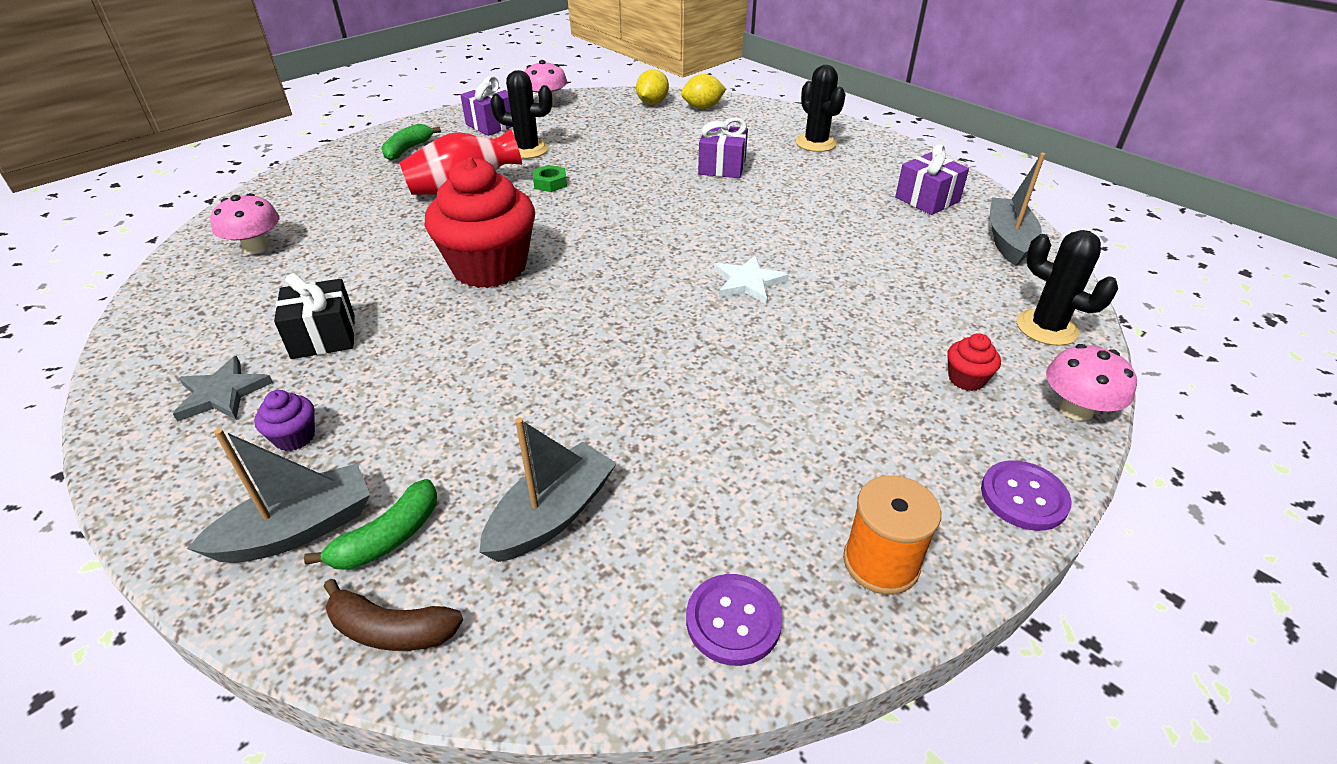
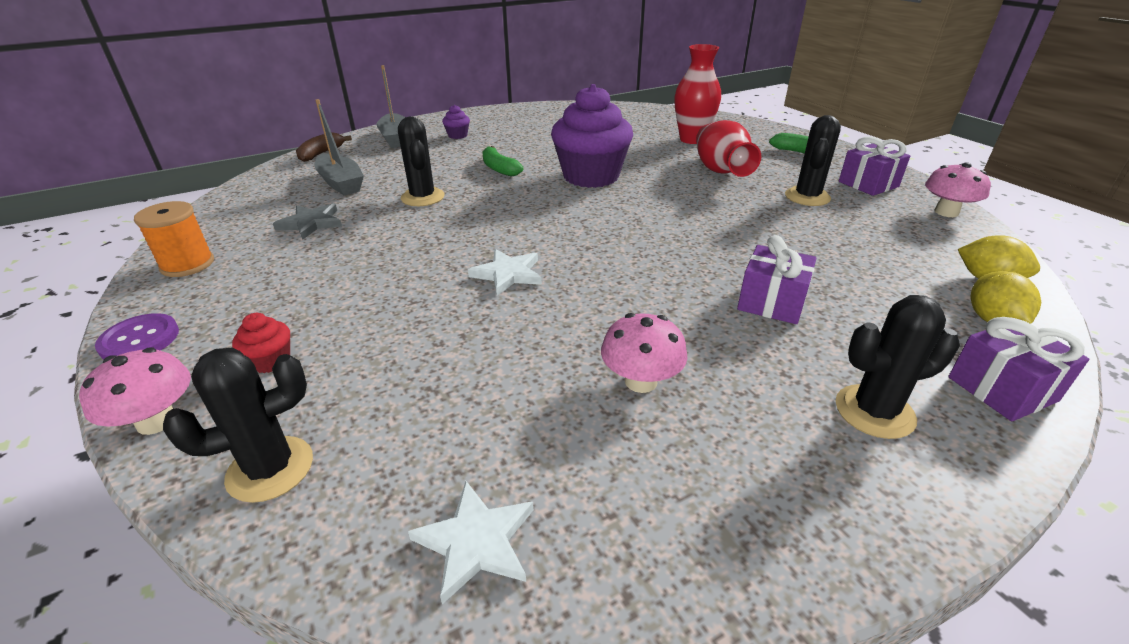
camera: 105 degrees right, 5 degrees down
grey star [173,356,273,422] -> grey star moved to [273,203,342,240]
pink mushroom [210,193,279,254] -> pink mushroom moved to [601,313,687,393]
black gift [274,273,355,359] -> none
green banana [304,479,437,570] -> green banana moved to [482,146,523,177]
red cupcake [425,157,535,288] -> purple cupcake [551,84,633,188]
green nut [533,165,567,192] -> none
purple button [686,574,782,666] -> none
purple gift [895,144,969,215] -> purple gift moved to [948,317,1089,421]
grey boat [990,153,1045,266] -> white star [408,481,534,604]
none -> black cactus [398,117,445,206]
none -> red vase [674,44,721,144]

